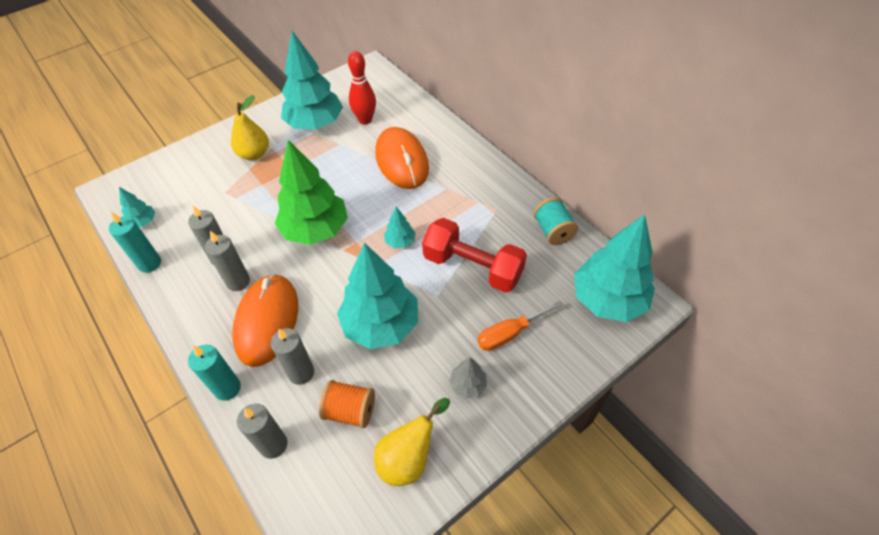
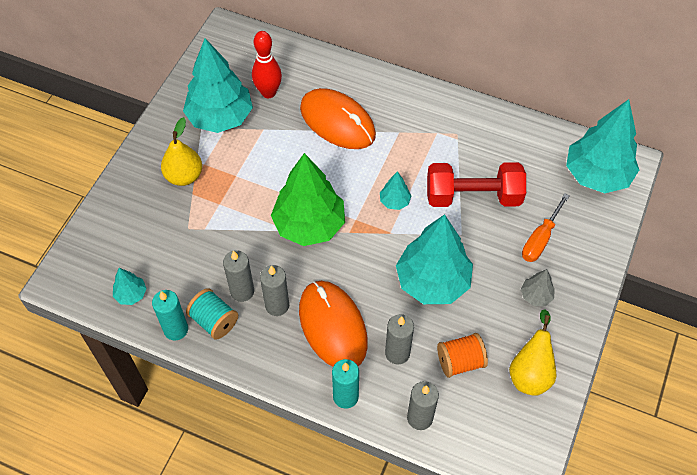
camera: 30 degrees left, 5 degrees up
turquoise spool [533,197,578,245] -> turquoise spool moved to [186,288,238,340]

